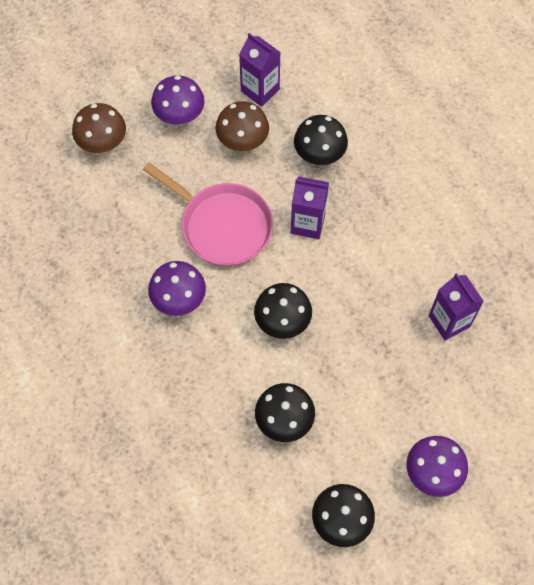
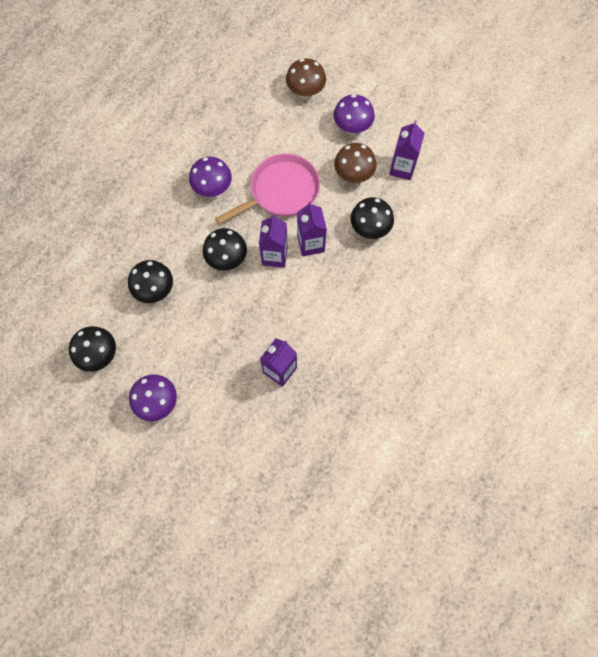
camera: 65 degrees right, 5 degrees up
pink pan [143,163,273,266] -> pink pan turned 135 degrees counterclockwise [215,153,320,224]
none -> purple carton [259,214,288,268]

